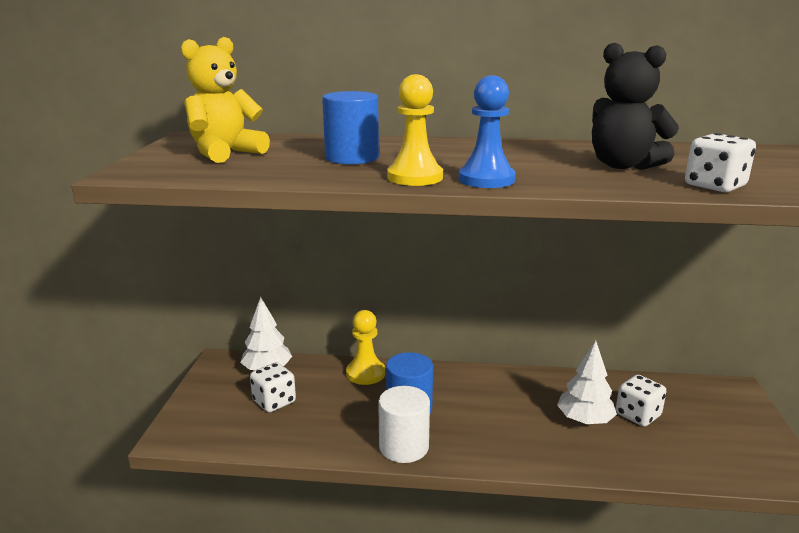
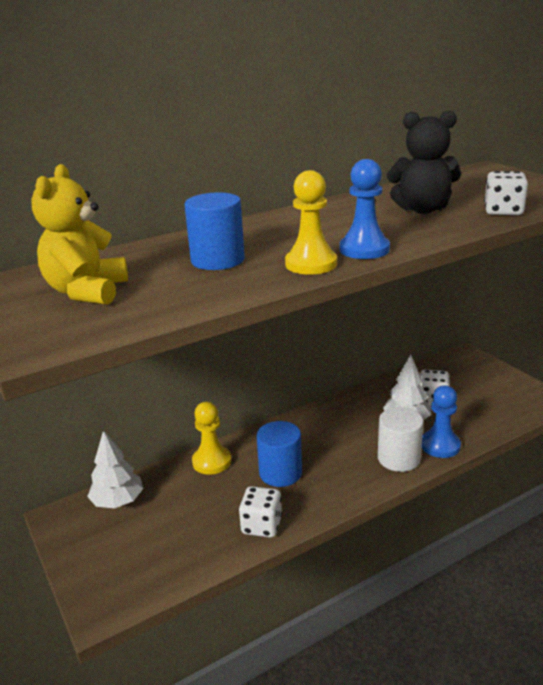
camera: 35 degrees left, 5 degrees up
white dice [250,362,296,412] -> white dice moved to [239,486,282,538]
white cylinder [378,386,430,463] -> white cylinder moved to [378,407,423,472]
none -> blue pawn [422,385,461,458]

